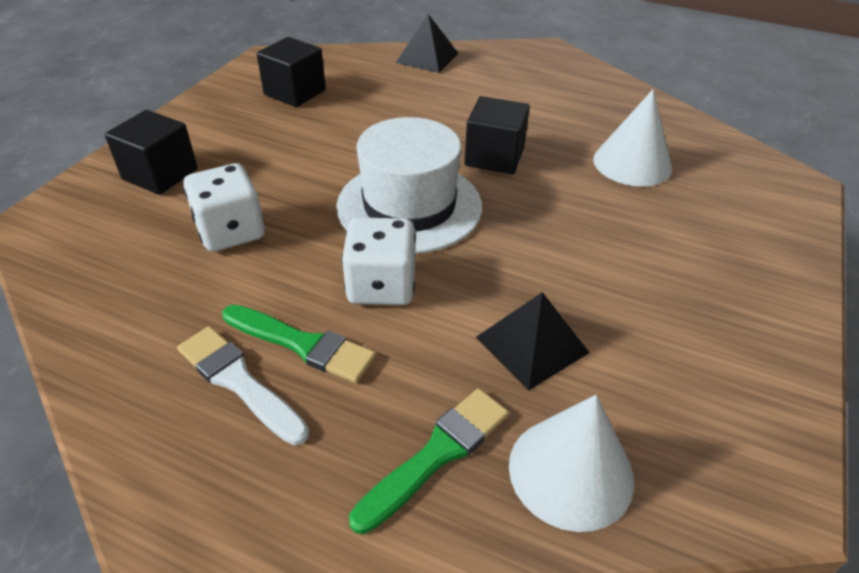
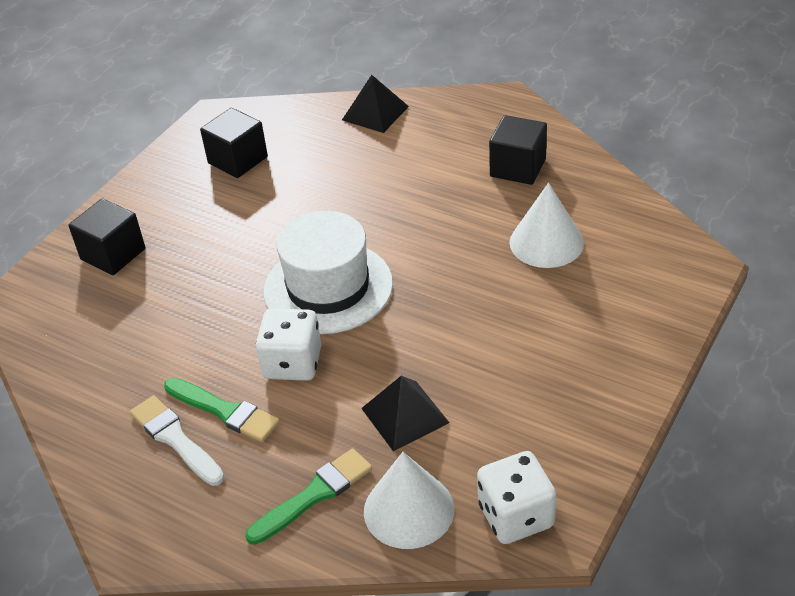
camera: 10 degrees right, 0 degrees up
white dice [183,163,265,252] -> white dice moved to [477,451,556,544]
black cube [464,96,530,174] -> black cube moved to [489,115,547,185]

